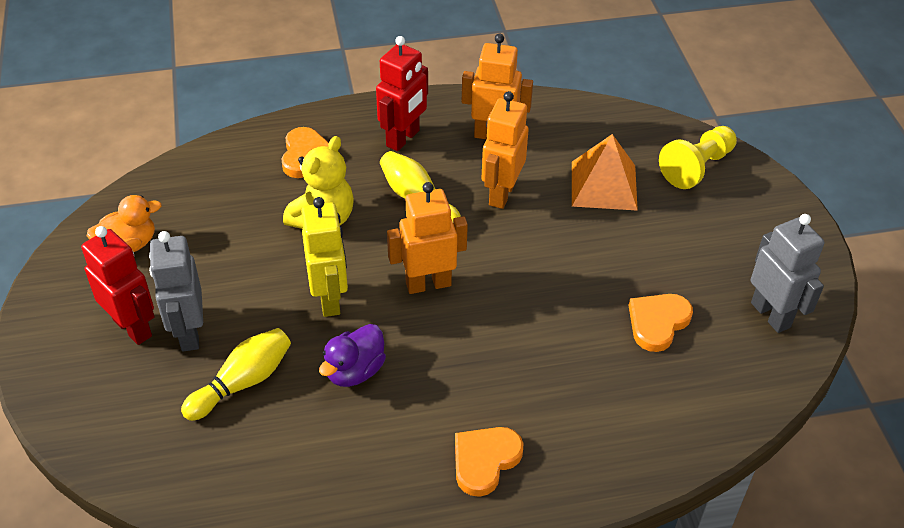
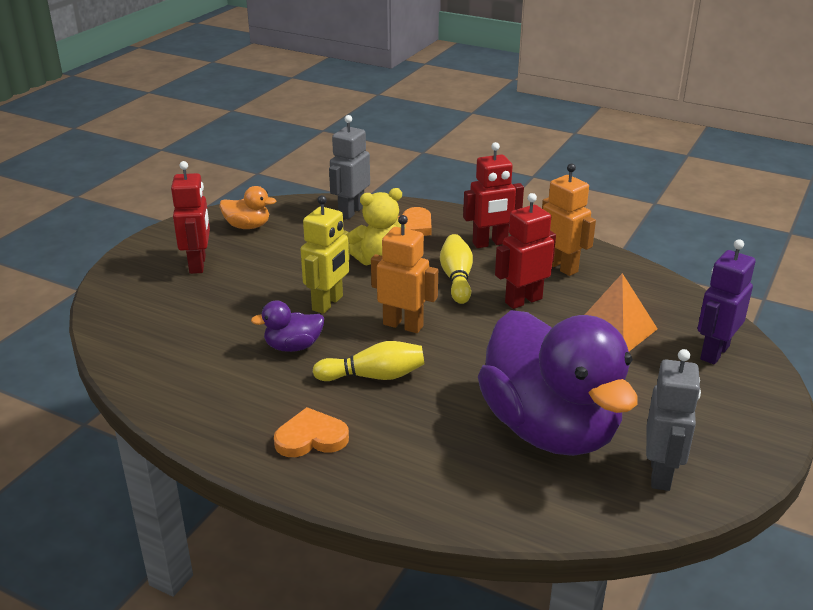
camera: 40 degrees right, 15 degrees down
grey robot [149,231,203,352] -> grey robot moved to [329,115,370,219]
yellow bowling pin [181,328,291,421] -> yellow bowling pin moved to [313,341,425,381]
orange robot [481,91,529,209] -> red robot [495,193,556,309]
orange heart [628,294,693,352] -> purple duck [478,310,638,456]
yellow pawn [659,126,737,189] -> purple robot [697,239,755,364]

